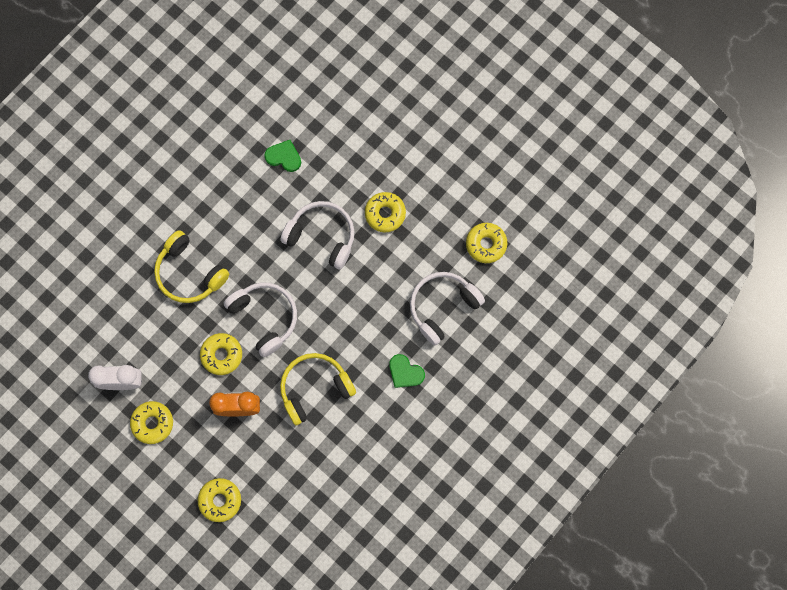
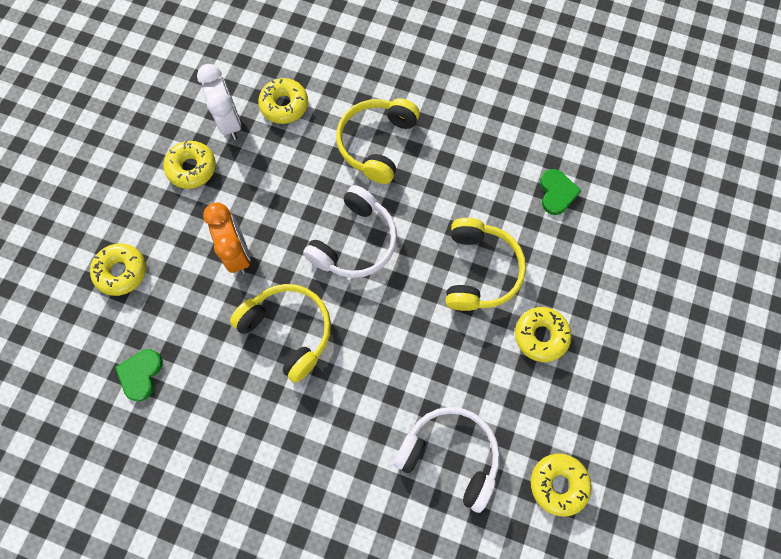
camera: 70 degrees right, 5 degrees down
yellow donut [200,333,242,375] -> yellow donut moved to [258,78,308,124]
white headphones [281,201,354,270] -> yellow headphones [445,218,526,311]
green heart [389,354,425,388] -> green heart moved to [115,349,163,401]

